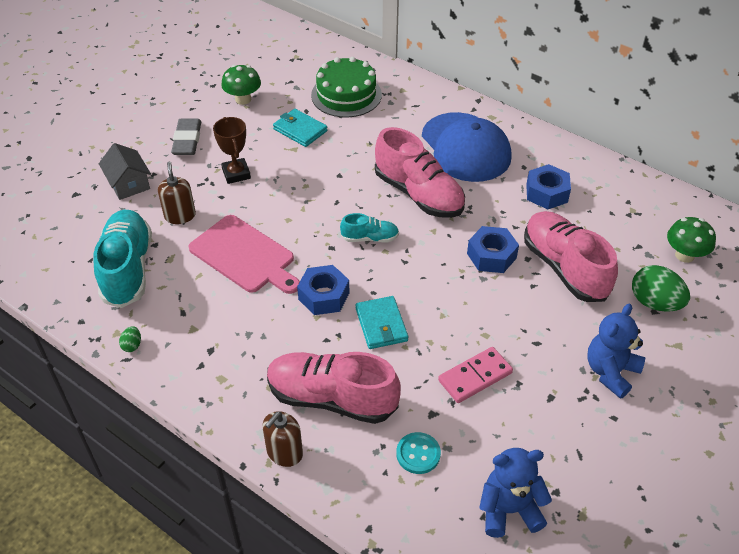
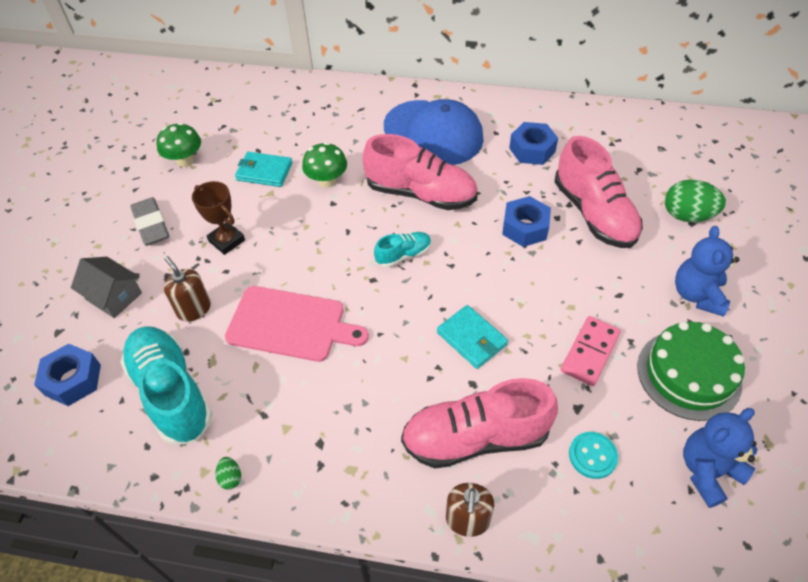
camera: 25 degrees left, 5 degrees up
blue nut [297,265,349,315] -> blue nut moved to [34,344,101,406]
green cake [311,57,382,117] -> green cake moved to [637,322,745,421]
pink shoe [524,211,618,302] -> pink shoe turned 150 degrees counterclockwise [555,136,643,248]
green mushroom [667,217,716,263] -> green mushroom moved to [302,142,347,188]

